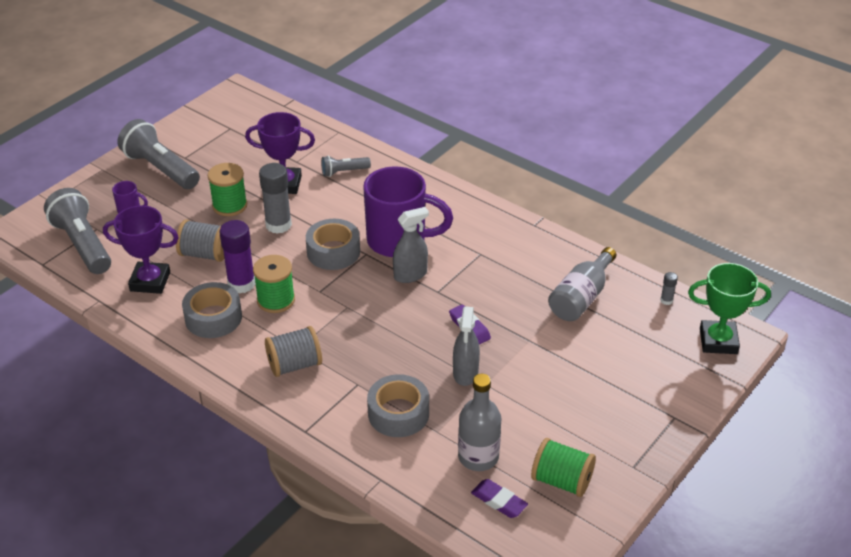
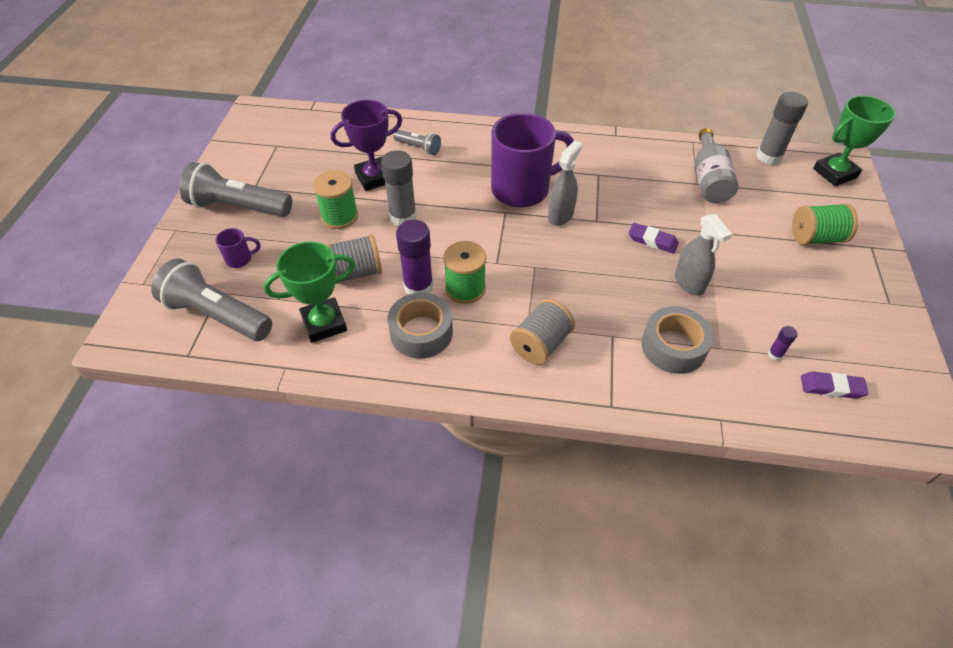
camera: 30 degrees left, 10 degrees up
purple trophy [103,206,179,294] -> green trophy [264,241,355,343]
grey tape [306,219,360,270] -> none
grey flashlight [321,156,371,177] -> grey flashlight turned 105 degrees counterclockwise [393,130,441,155]
grey bottle [458,374,501,471] -> purple glue stick [768,326,798,361]
green spool [531,438,596,497] -> green spool moved to [792,203,858,245]
grey glue stick [660,272,678,305] -> grey glue stick [756,92,808,165], size x2.21

